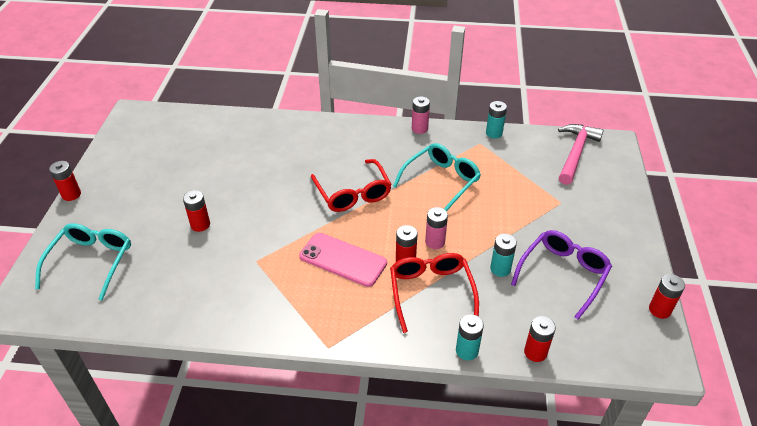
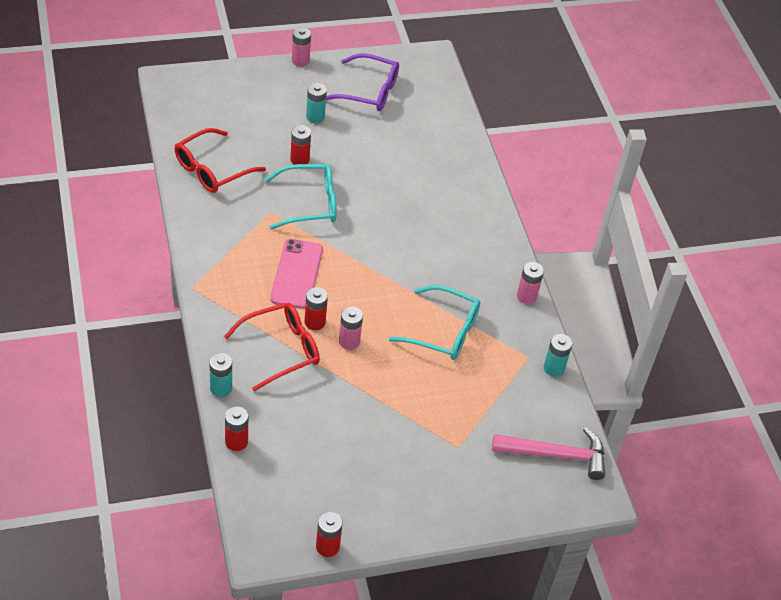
camera: 65 degrees right, 5 degrees up
turquoise glasses [35,223,131,301] -> turquoise glasses moved to [264,164,337,230]
red battery [49,161,81,201] -> pink battery [292,27,311,67]
red glasses [311,159,392,212] -> red glasses moved to [175,128,266,193]
turquoise battery [490,234,517,277] -> turquoise battery moved to [306,83,327,123]
purple glasses [511,230,612,319] -> purple glasses moved to [326,53,399,111]

